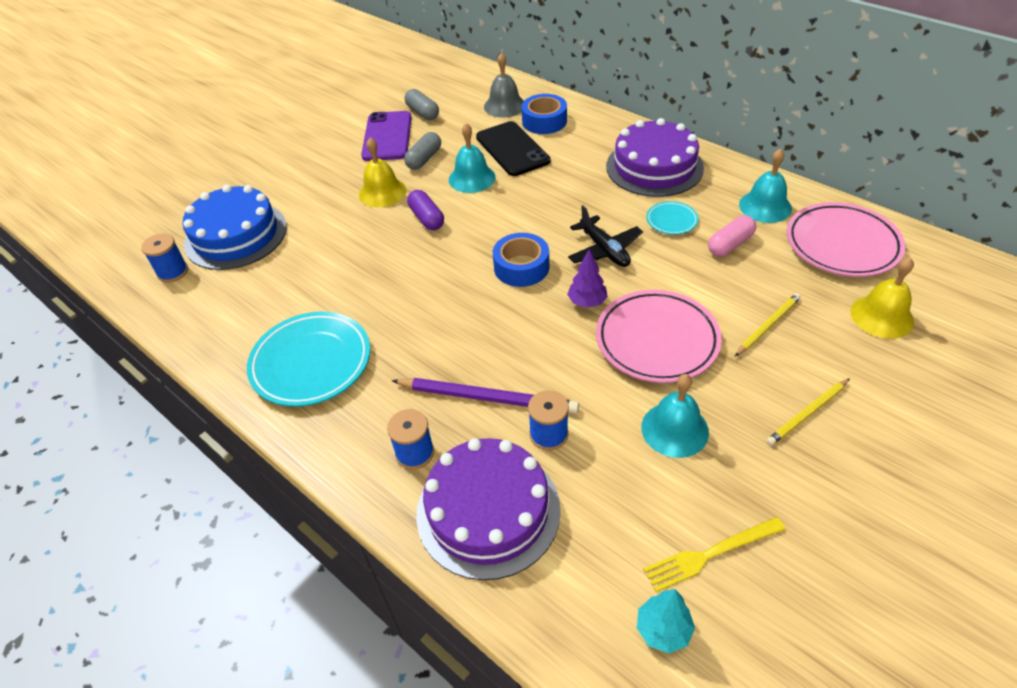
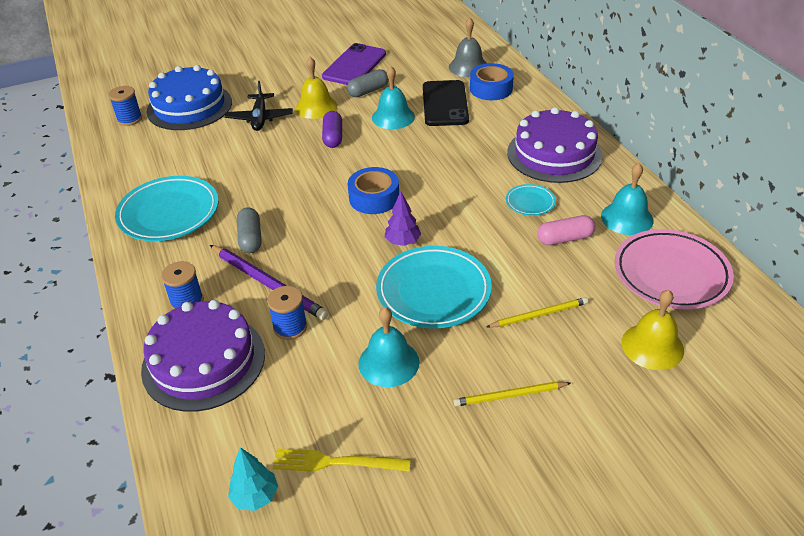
camera: 25 degrees right, 5 degrees down
grey capsule [405,89,439,120] -> grey capsule moved to [237,208,261,253]
black plane [568,205,643,267] -> black plane moved to [225,81,293,131]
pink plate [596,290,722,383] -> turquoise plate [376,246,492,328]

